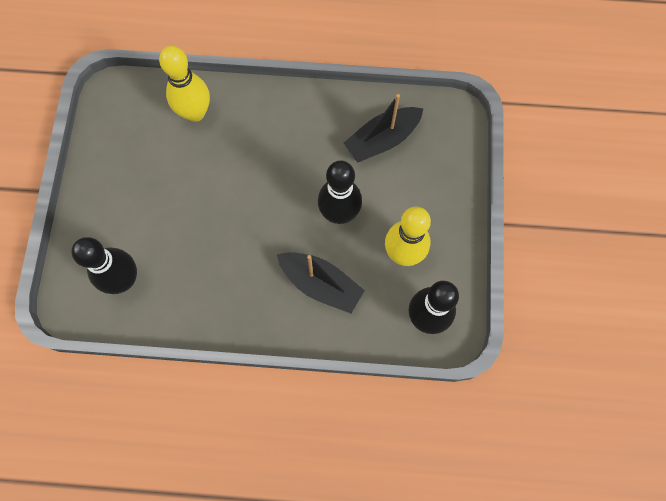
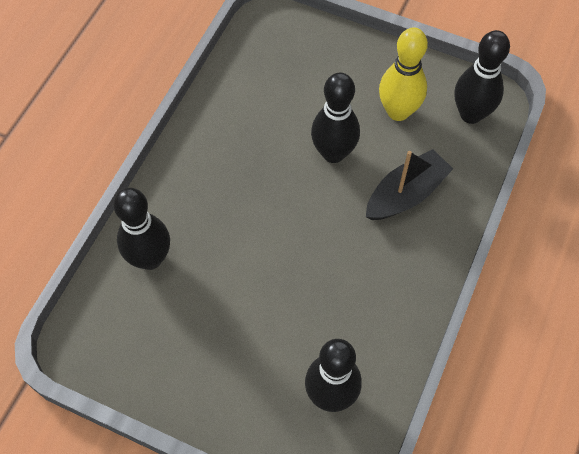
camera: 70 degrees left, 10 degrees down
yellow bowling pin [159,46,210,122] -> black bowling pin [113,188,170,270]
black boat [344,94,423,163] -> none

